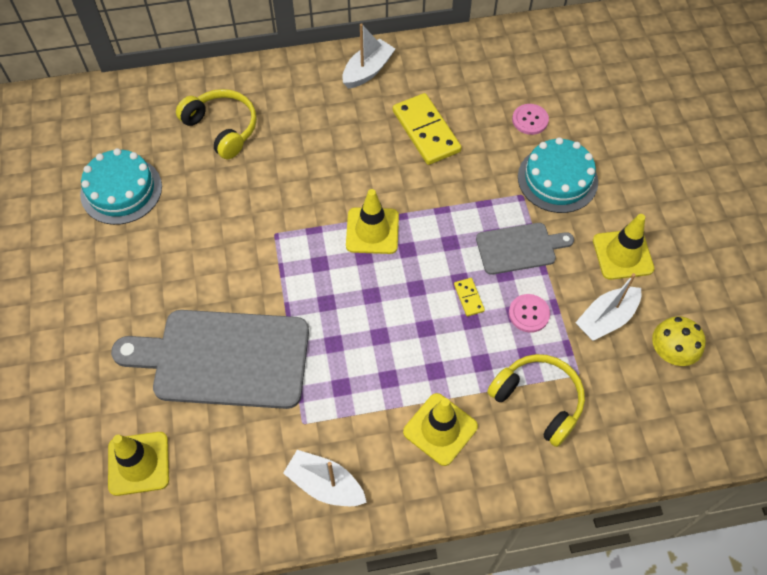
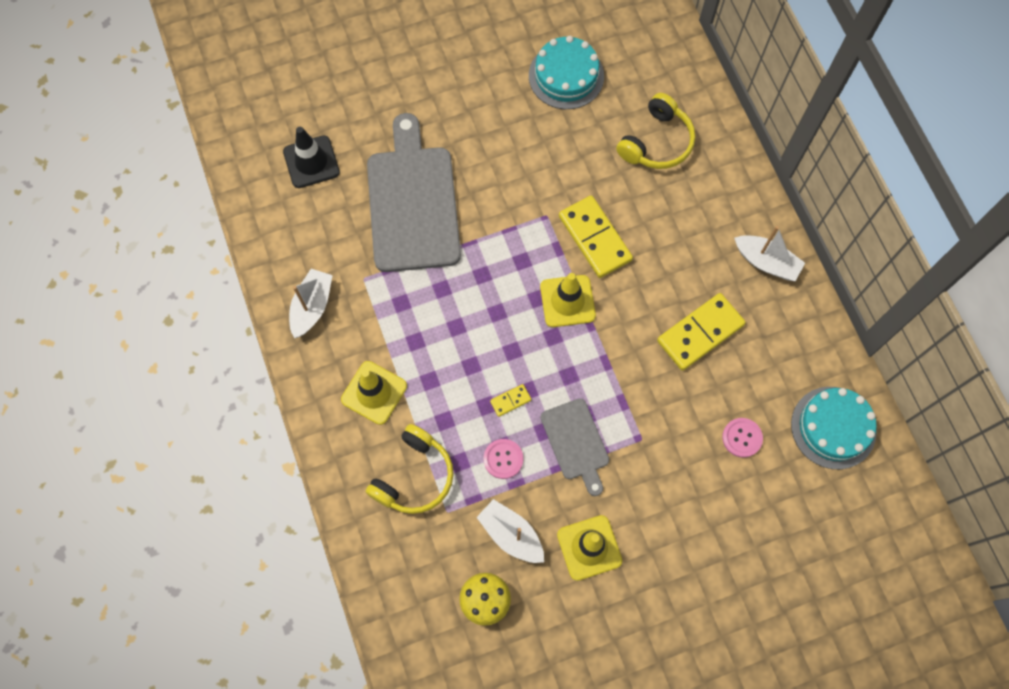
camera: 80 degrees right, 10 degrees up
yellow traffic cone [108,432,169,496] -> black traffic cone [283,127,340,188]
turquoise cake [518,137,598,213] -> turquoise cake moved to [791,387,877,469]
none -> yellow domino [559,195,633,278]

